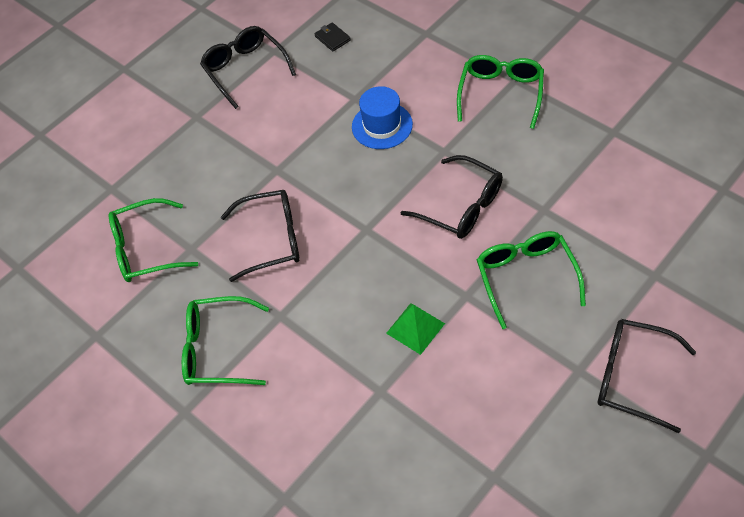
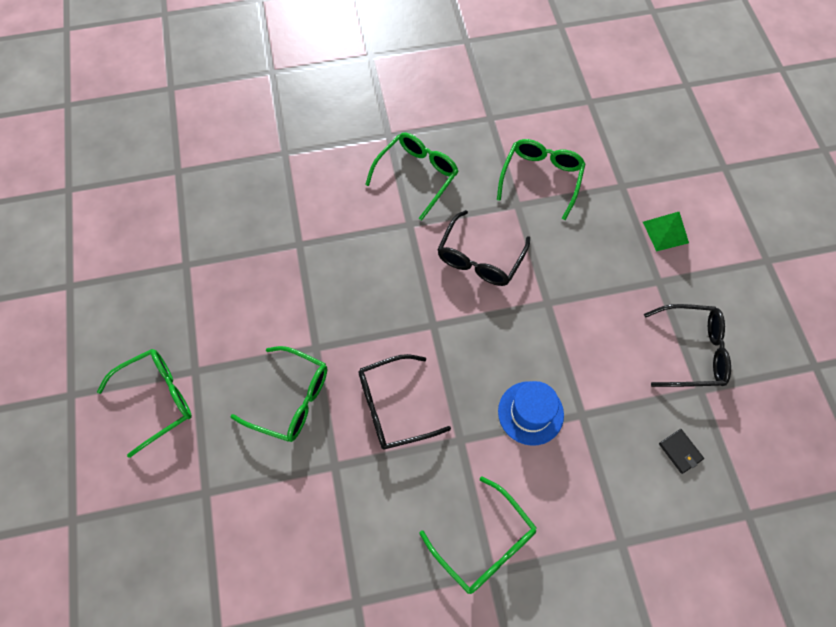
camera: 120 degrees right, 10 degrees up
black wallet [314,22,351,51] -> black wallet turned 60 degrees clockwise [659,429,704,474]
green pyramid [386,303,445,355] -> green pyramid moved to [643,212,689,252]
black glasses [598,319,696,433] -> green glasses [97,349,192,458]

